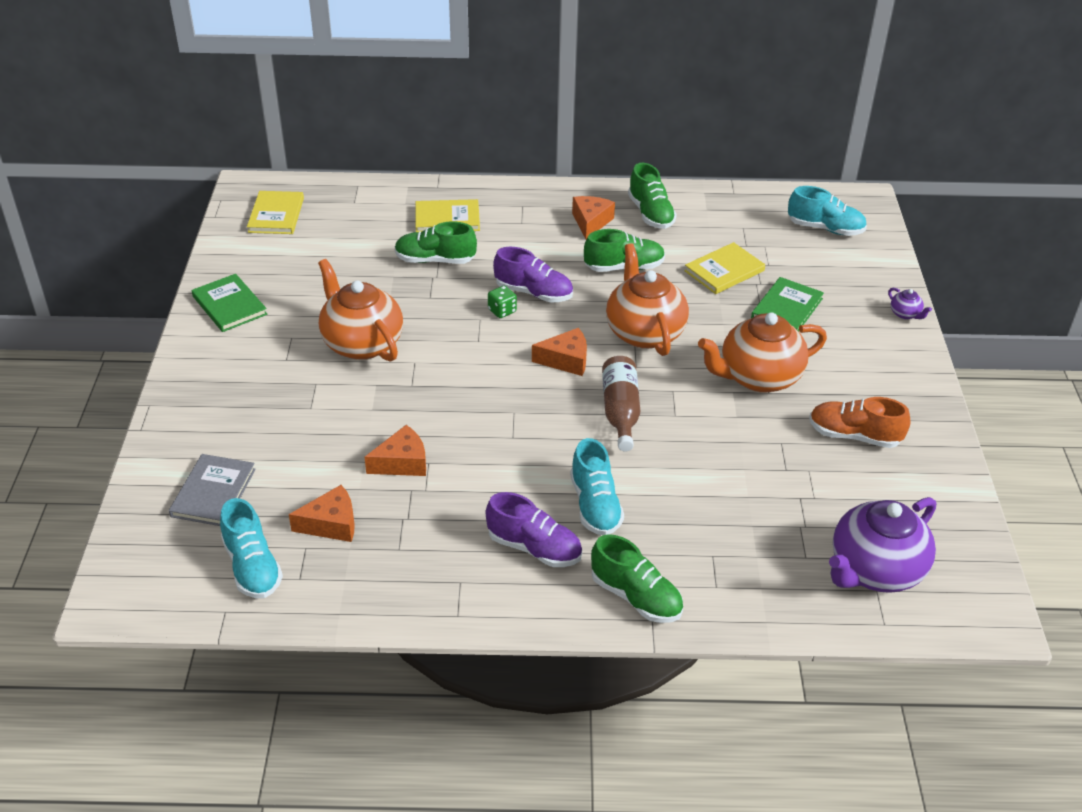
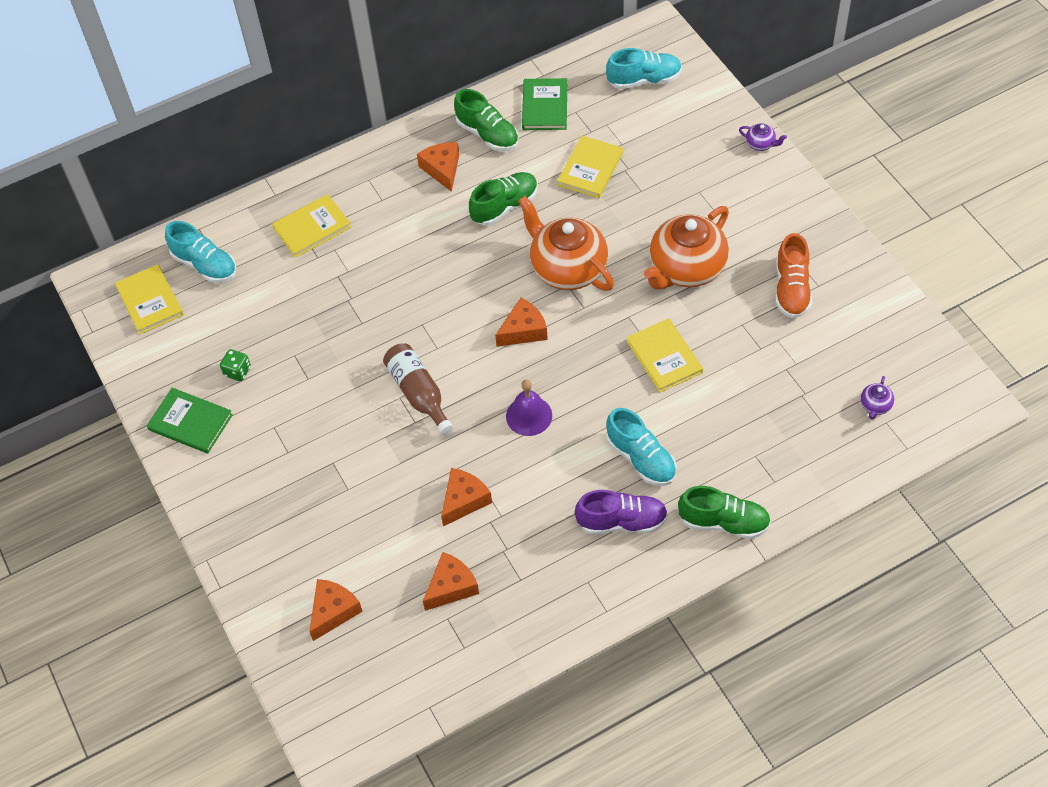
camera: 25 degrees left, 15 degrees up
grey book [169,454,256,526] -> orange cheese [309,579,363,641]
turquoise shoe [220,498,283,598] -> turquoise shoe moved to [165,221,236,283]
orange teapot [318,259,403,362] -> none
green shoe [395,221,477,264] -> none
green dice [488,286,517,318] -> green dice moved to [220,349,251,381]
purple shoe [493,247,573,302] -> none
brown bottle [602,356,640,452] -> brown bottle moved to [383,343,453,434]
green book [751,277,824,332] -> green book moved to [522,78,567,130]
orange shoe [809,397,911,448] -> orange shoe turned 75 degrees counterclockwise [775,233,812,318]
purple teapot [829,497,936,593] -> purple teapot [860,376,894,420], size x0.40
none -> purple bell [506,380,552,436]
none -> yellow book [627,318,703,392]

